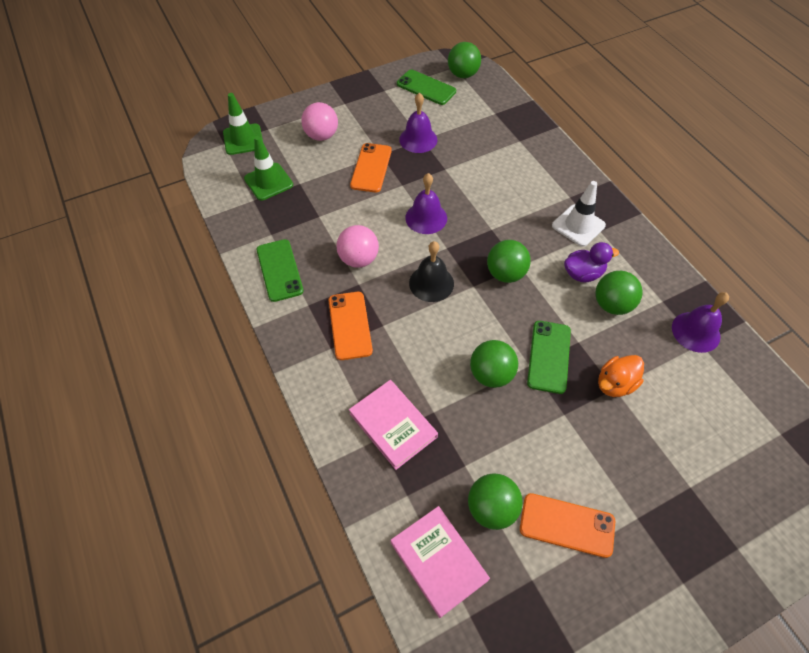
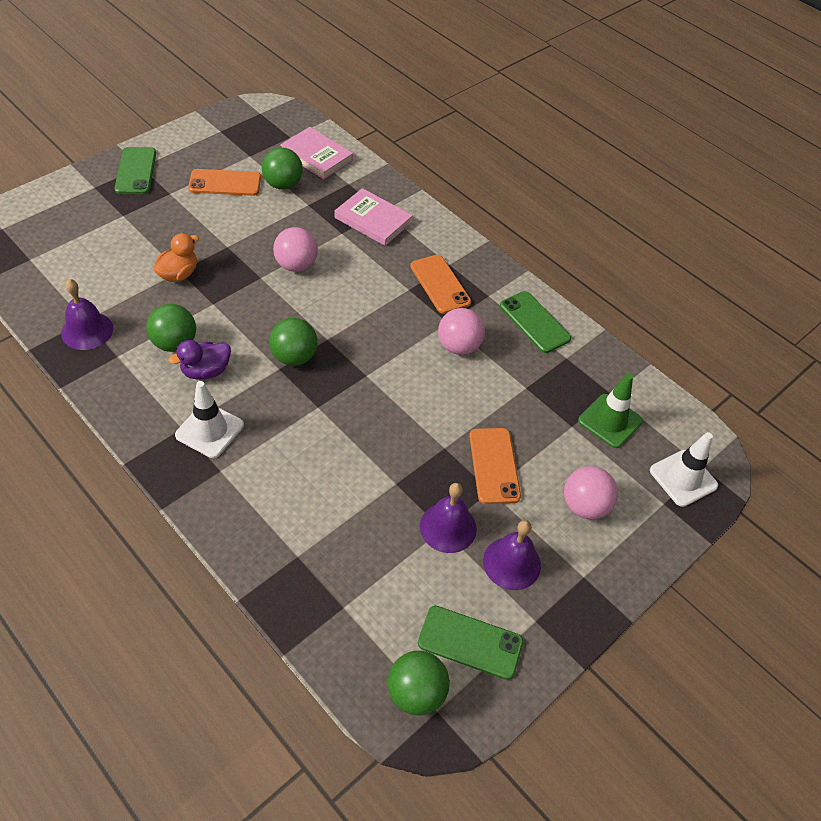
camera: 160 degrees right, 5 degrees down
green traffic cone [223,93,263,155] -> white traffic cone [650,432,718,507]
purple bell [405,173,447,234] -> purple bell moved to [483,520,541,590]
black bell [409,241,454,302] -> none
green ball [470,340,518,388] -> pink ball [273,227,318,272]
green phone [527,321,571,394] -> green phone moved to [115,147,156,194]

